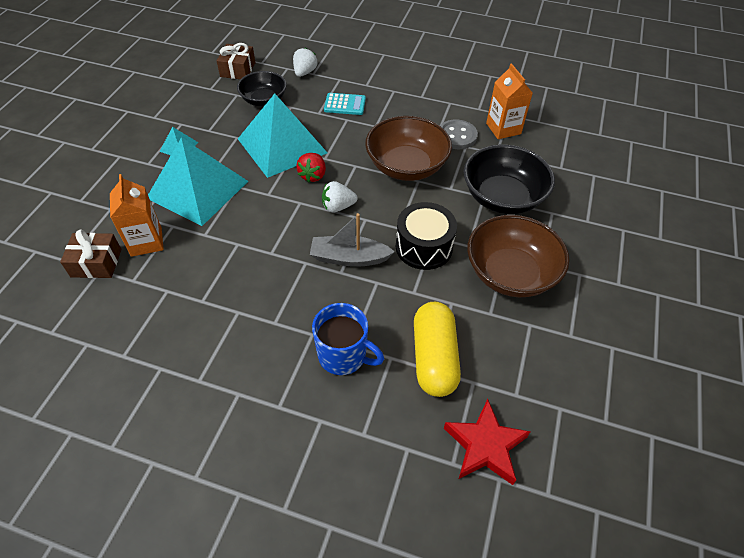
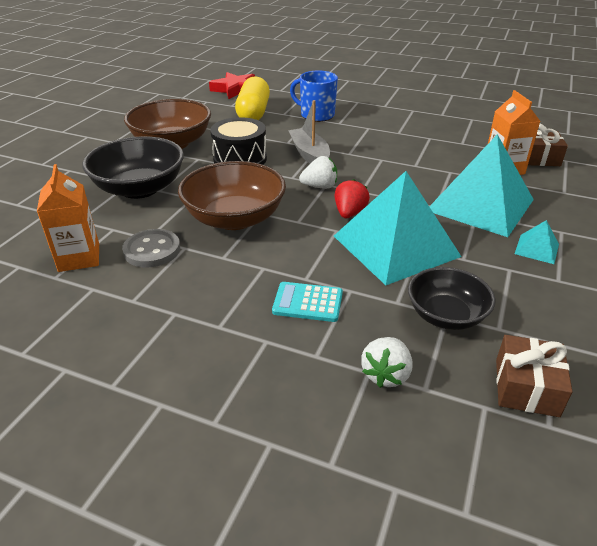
camera: 175 degrees left, 15 degrees down
grey boat [310,213,395,267] -> grey boat turned 120 degrees counterclockwise [288,100,330,163]

